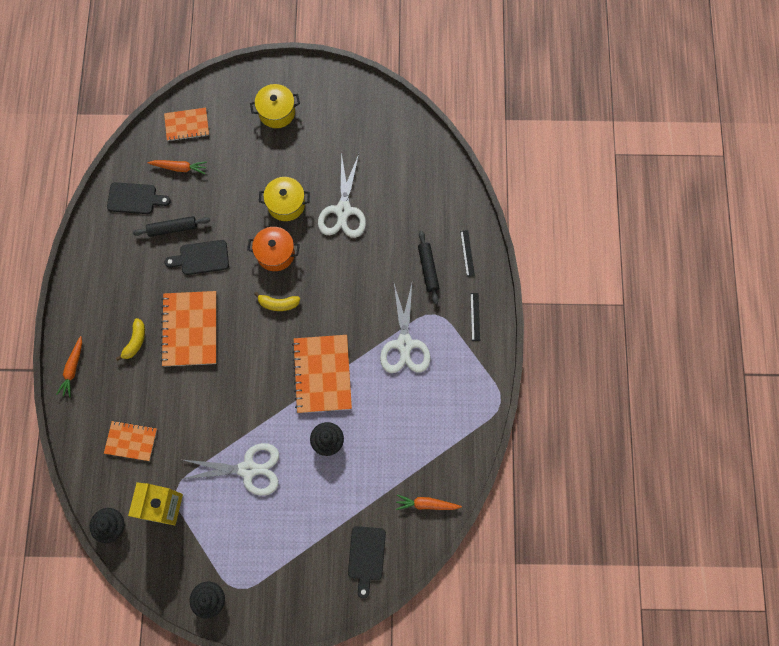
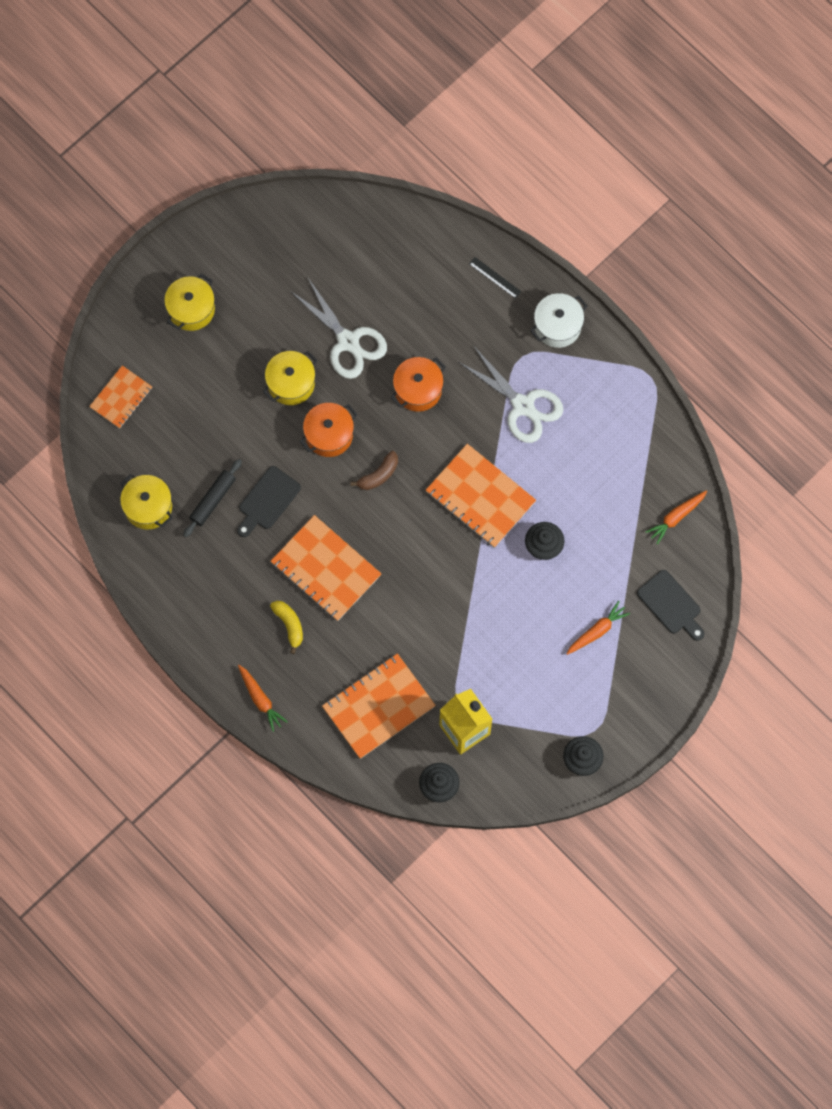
camera: 45 degrees left, 0 degrees up
orange notebook [104,421,157,461] -> orange notebook [322,653,436,759], size x1.67
black cutting board [107,182,171,214] -> yellow pot [120,474,172,530]
orange carrot [148,160,207,174] -> orange carrot moved to [566,601,630,655]
white scissors [179,443,279,496] -> none
yellow banana [254,292,300,311] -> brown banana [350,451,398,490]
black rolling pin [418,231,439,305] -> none
black ruler [470,293,480,341] -> white pot [530,293,587,348]
none -> orange pot [391,357,446,412]

